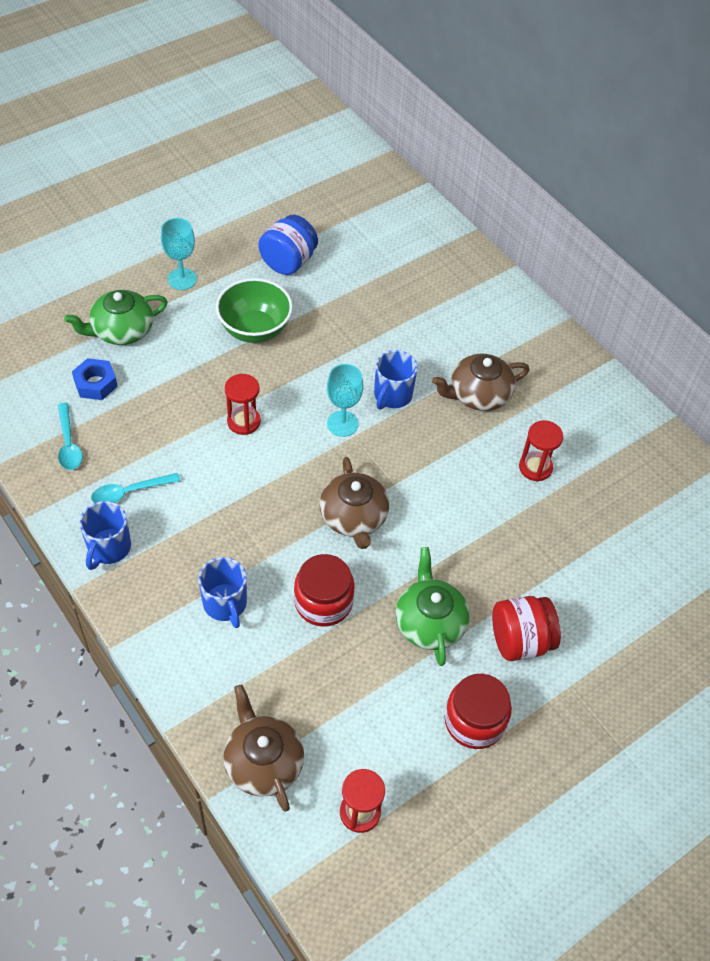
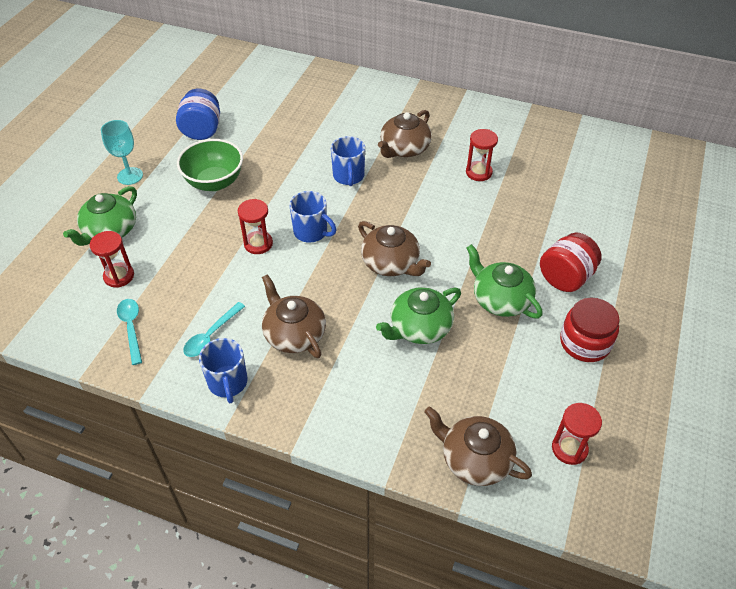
camera: 30 degrees left, 5 degrees down
turquoise spoon [58,403,82,470] -> turquoise spoon turned 150 degrees counterclockwise [117,299,142,365]
blue nut [72,358,118,400] -> red hourglass [90,231,134,288]
blue mug [198,557,247,628] -> blue mug moved to [289,191,336,243]
red jar [294,554,355,627] -> green teapot [376,287,461,344]
turquoise goblet [327,364,363,437] -> none
none -> brown teapot [262,274,326,358]

